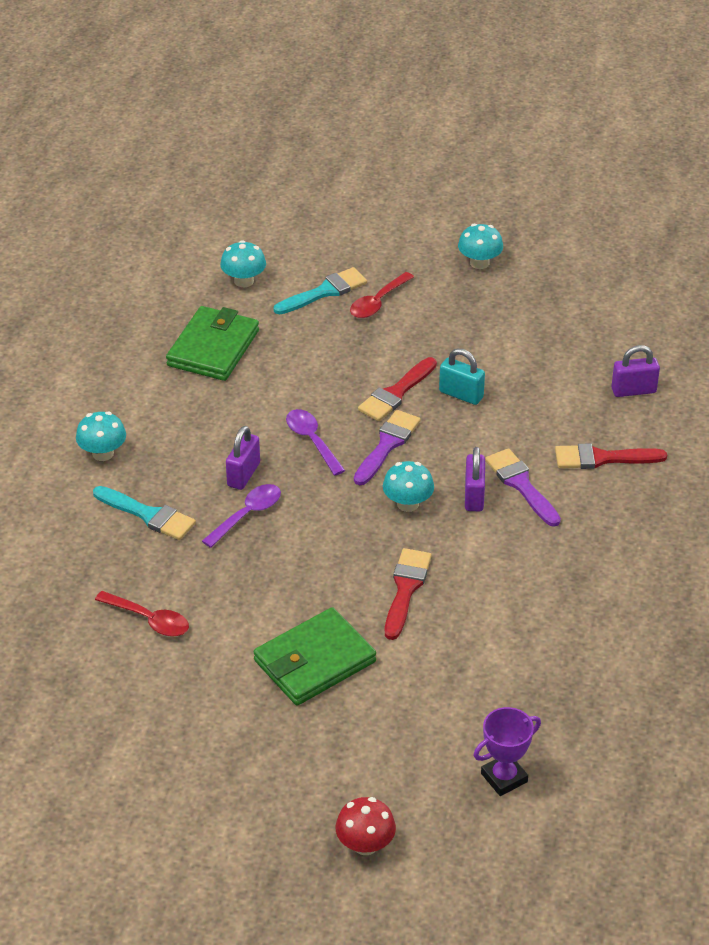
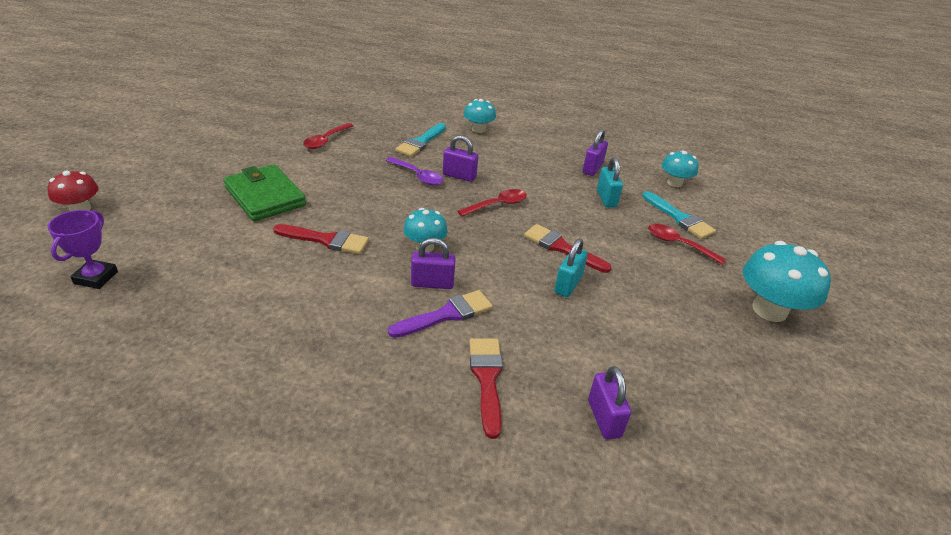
camera: 85 degrees right, 5 degrees down
green wallet [166,306,259,381] -> purple padlock [583,129,608,176]
purple spoon [286,409,345,475] -> red spoon [458,189,527,217]
purple brush [354,410,421,485] -> none
turquoise mushroom [458,224,503,269] -> turquoise mushroom [743,241,831,322], size x1.70
purple trophy [473,707,541,796] -> purple trophy turned 45 degrees clockwise [48,210,118,289]
none -> turquoise padlock [597,157,623,207]

